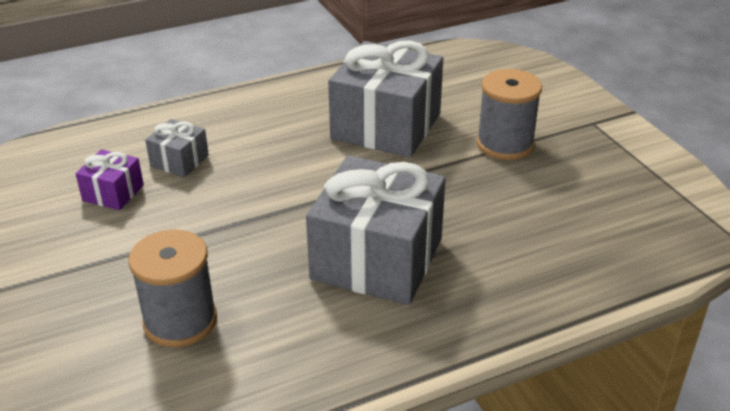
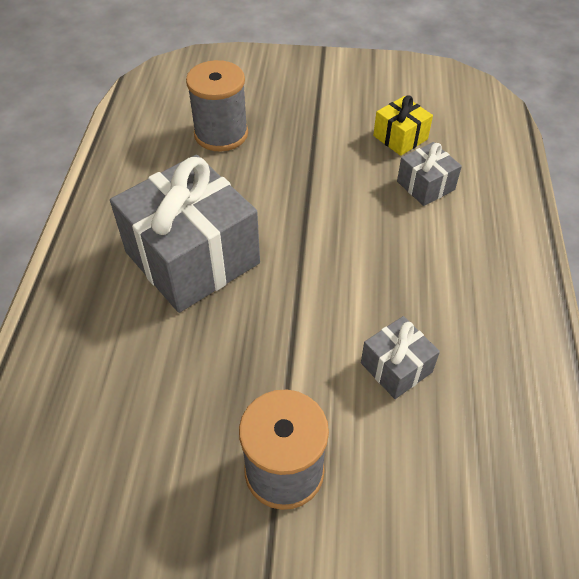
camera: 120 degrees right, 15 degrees up
purple gift [75,149,144,210] -> yellow gift [373,95,433,156]
grey gift [328,40,443,157] -> grey gift [361,316,440,399], size x0.47

